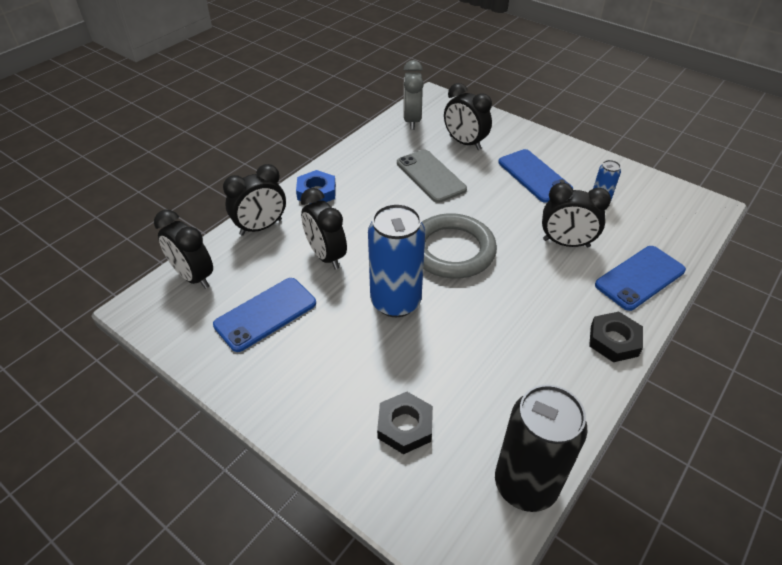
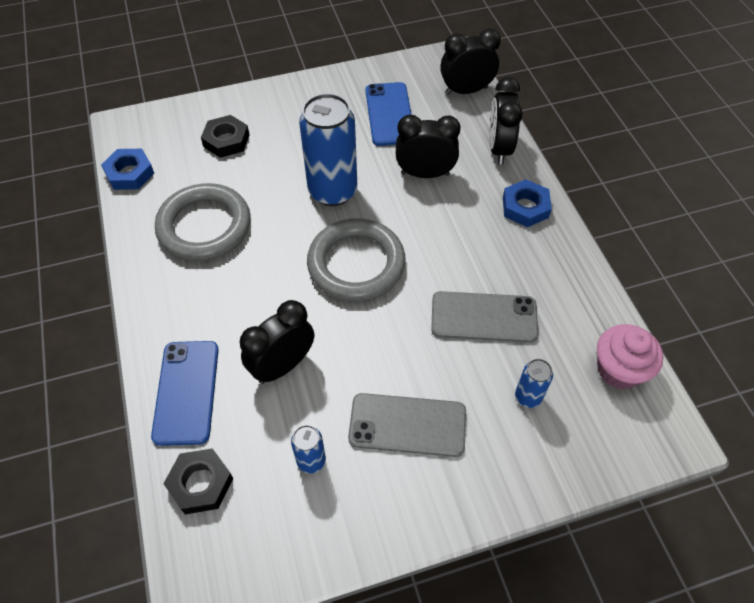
camera: 125 degrees right, 10 degrees up
grey clock [403,60,424,130] -> pink cupcake [597,324,663,389]
black clock [444,83,492,150] -> blue can [515,359,553,408]
black can [495,384,588,512] -> blue nut [101,149,154,190]
blue phone [498,149,573,203] -> grey phone [348,393,466,457]
black nut [589,311,643,362] -> black nut moved to [163,448,233,514]
none -> grey ring [155,183,251,261]

